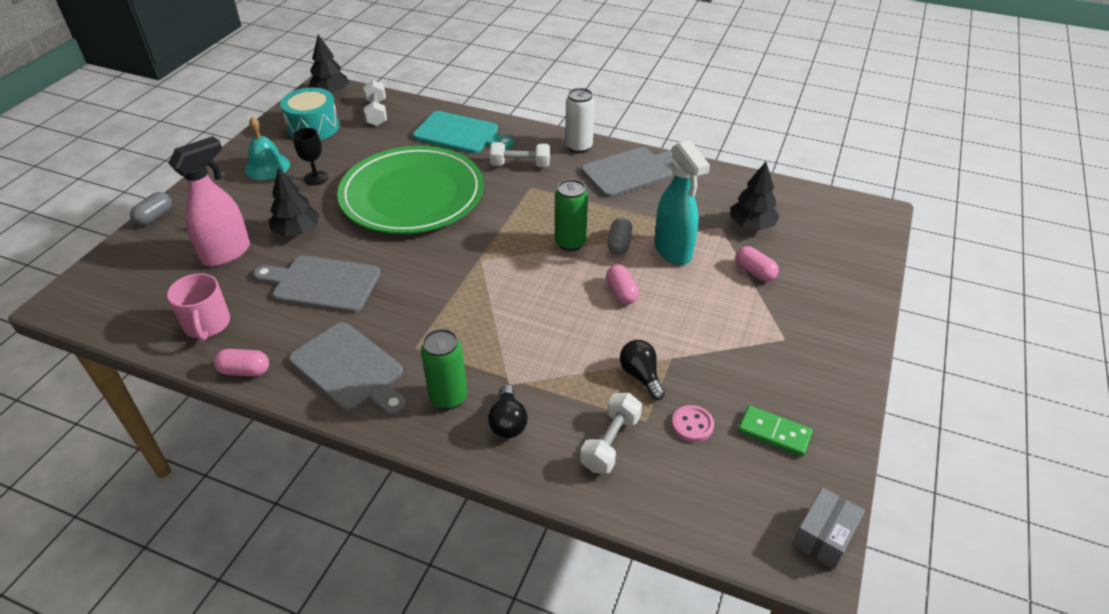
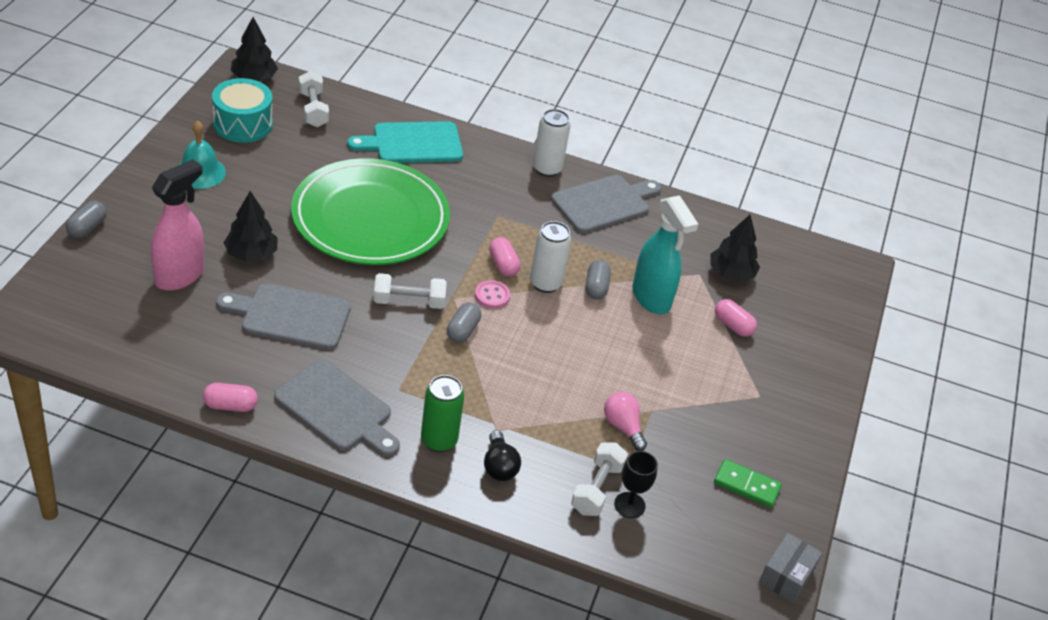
camera: 10 degrees left, 0 degrees up
pink mug [167,273,230,341] -> none
black goblet [293,128,328,185] -> black goblet moved to [614,451,658,518]
turquoise cutting board [413,111,514,153] -> turquoise cutting board turned 150 degrees clockwise [347,121,463,163]
white dumbbell [490,142,550,167] -> white dumbbell moved to [373,273,446,309]
green can [555,179,588,251] -> white can [530,221,571,293]
pink capsule [606,264,639,305] -> pink capsule moved to [489,237,521,277]
black light bulb [620,340,665,400] -> pink light bulb [604,392,647,451]
pink button [672,405,714,442] -> pink button moved to [475,280,510,309]
none -> grey capsule [447,302,481,343]

